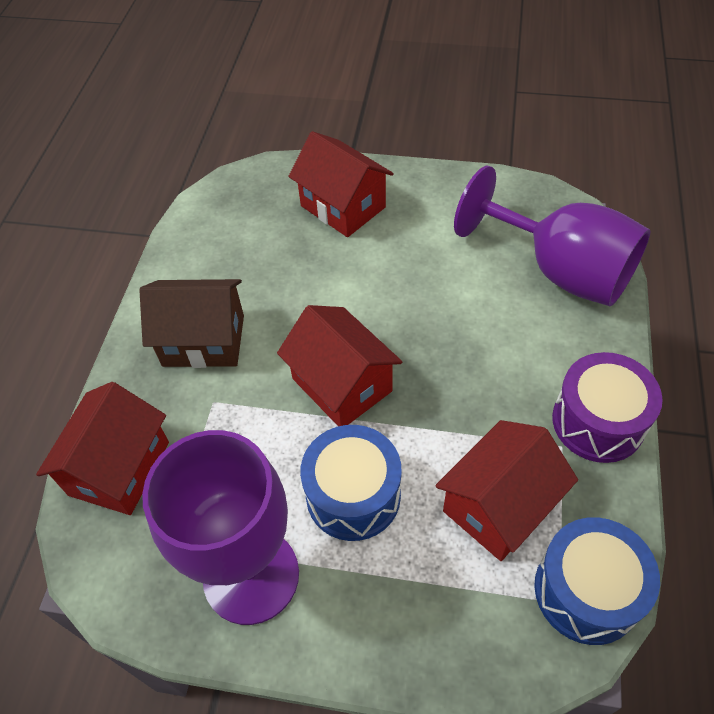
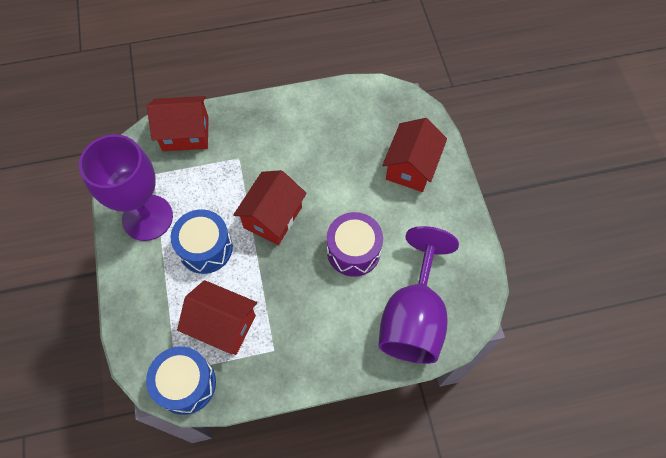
camera: 65 degrees right, 10 degrees up
brown house [139,279,244,368] -> none
purple drum [552,352,663,463] -> purple drum moved to [327,212,383,277]

